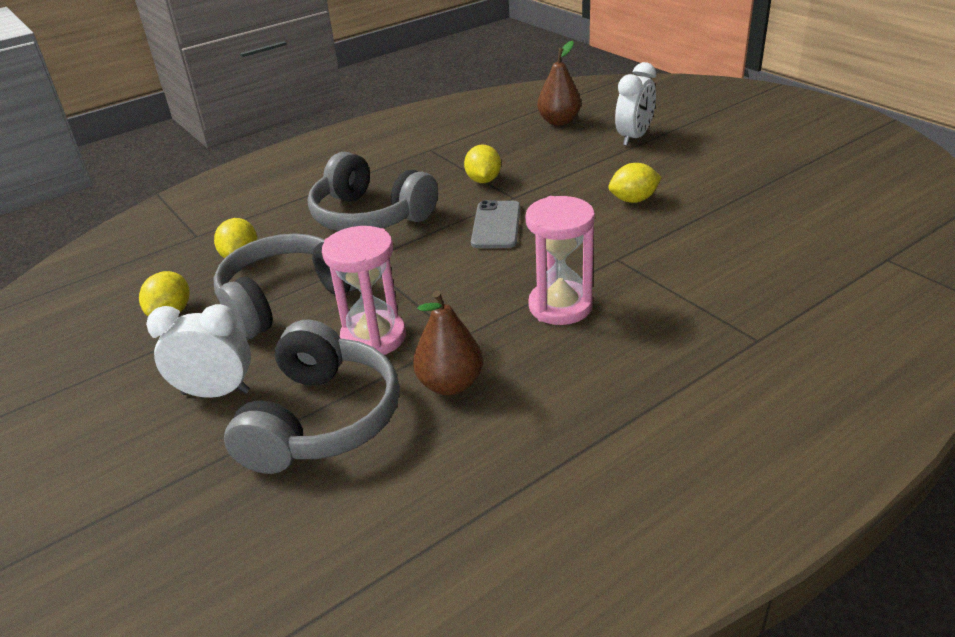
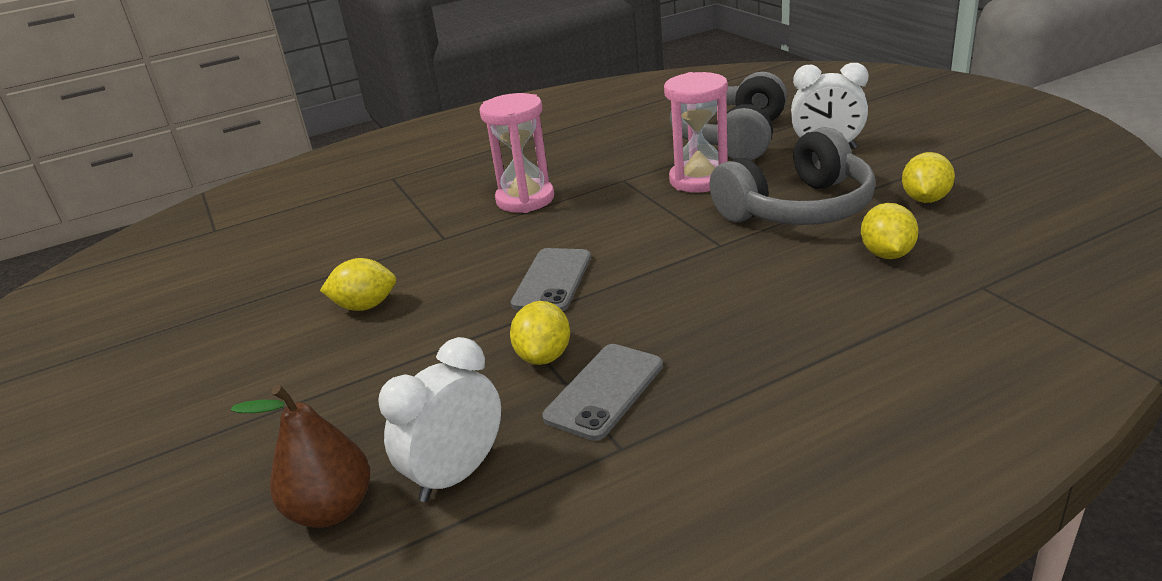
camera: 170 degrees left, 5 degrees down
grey headphones [308,152,438,231] -> none
brown pear [413,290,483,395] -> none
white clock [615,62,656,146] -> white clock moved to [378,337,501,502]
none -> grey phone [542,344,663,441]

